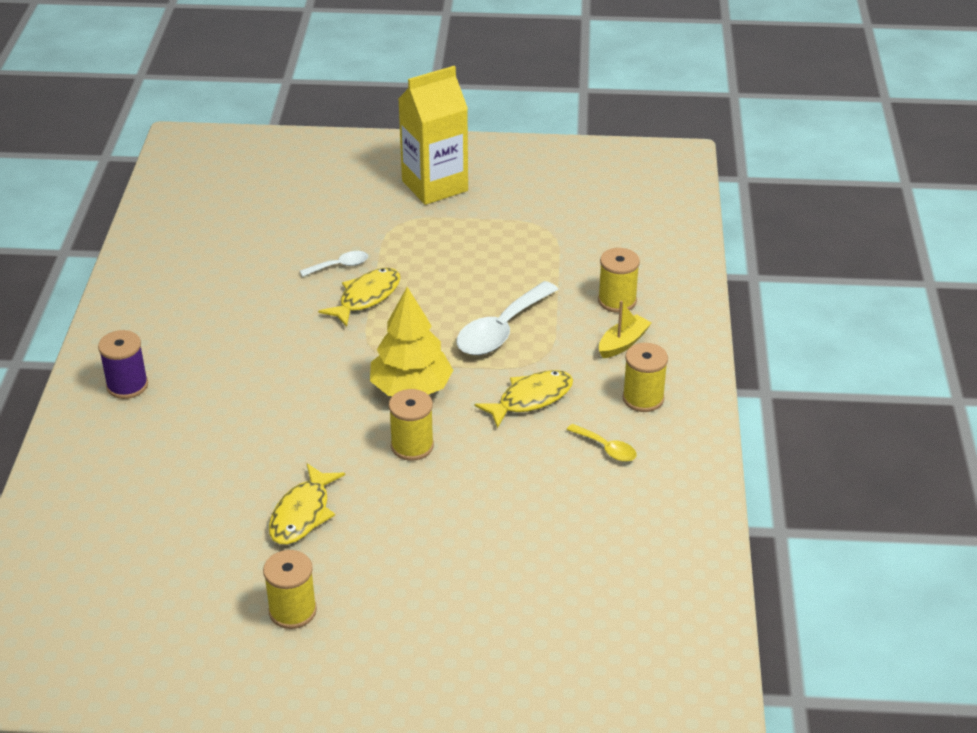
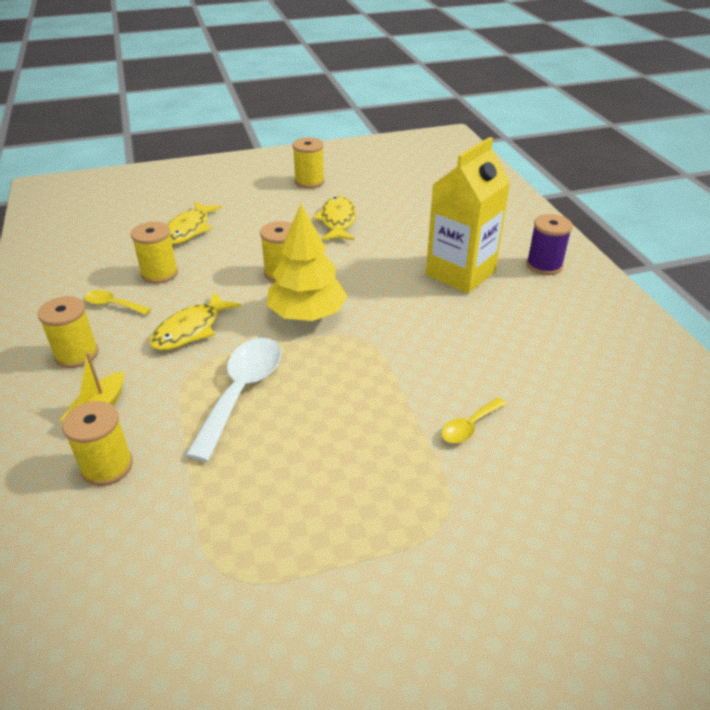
camera: 160 degrees right, 0 degrees up
white spoon [300,251,368,277] -> yellow spoon [441,397,507,443]
yellow fish [318,268,401,327] -> yellow fish moved to [167,201,222,244]
yellow carton [398,66,468,205] -> yellow carton moved to [426,137,511,293]
none -> yellow spool [131,222,178,284]

